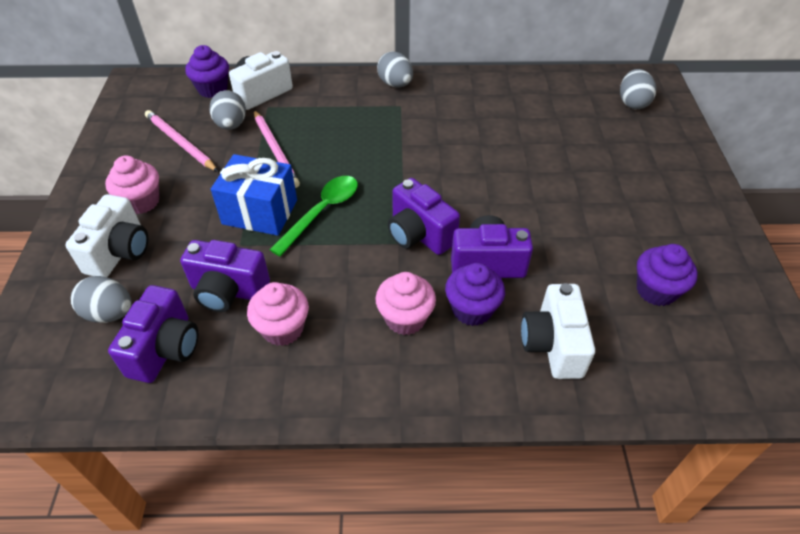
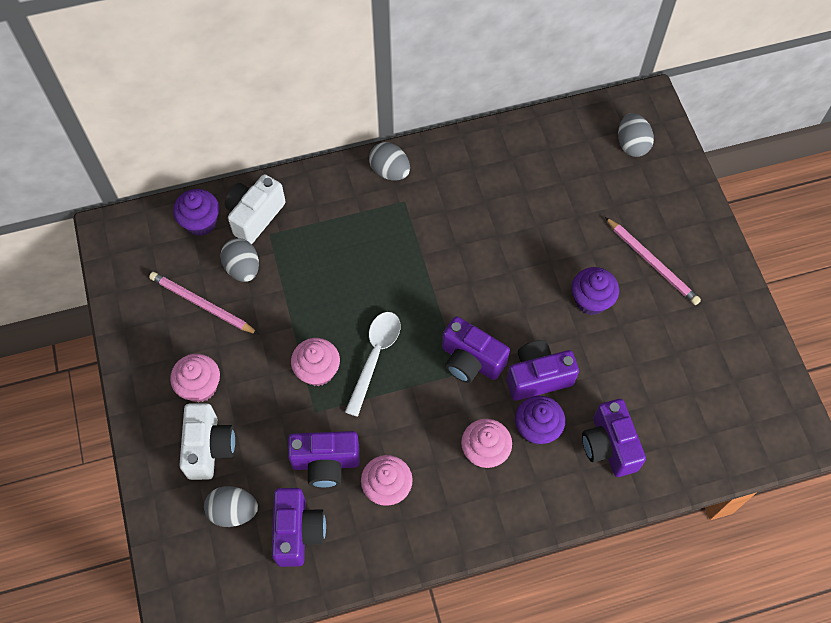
camera: 15 degrees left, 15 degrees up
blue gift [211,154,297,236] -> pink cupcake [291,338,340,386]
pink pencil [254,110,300,188] -> pink pencil moved to [605,217,701,305]
green spoon [270,176,358,256] -> white spoon [345,312,400,417]
white camera [521,283,595,379] -> purple camera [582,399,646,477]
purple cupcake [637,244,698,306] -> purple cupcake moved to [572,267,619,315]

